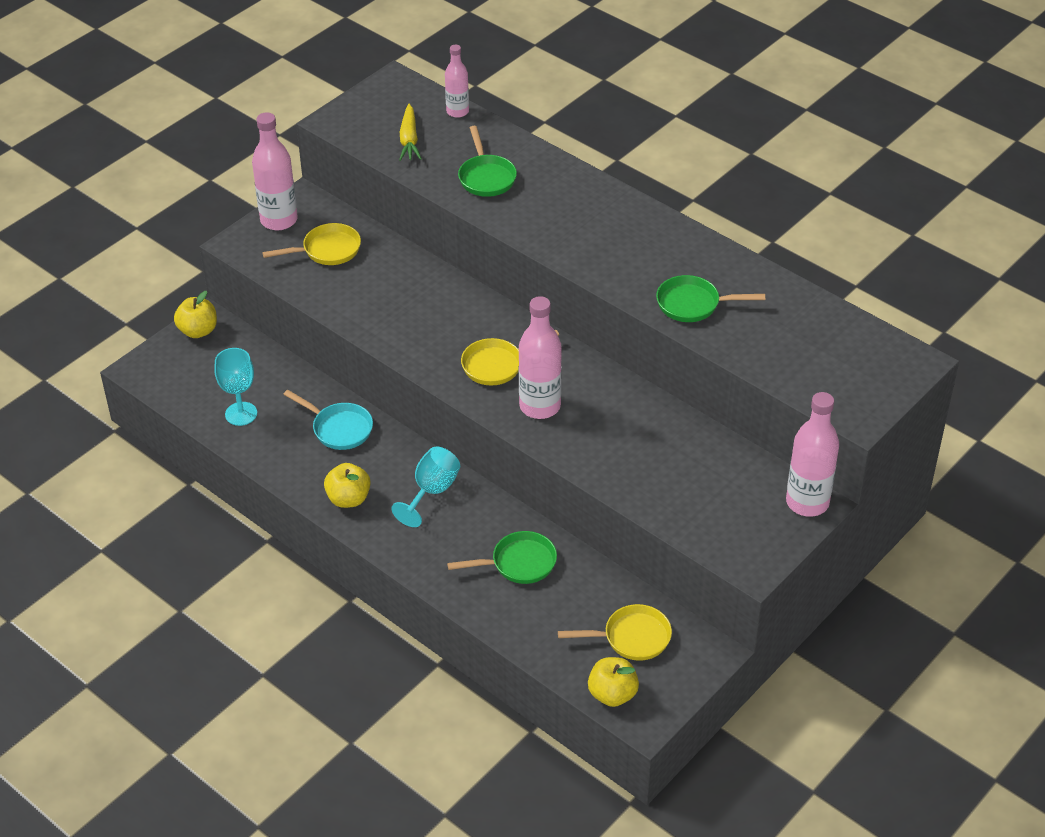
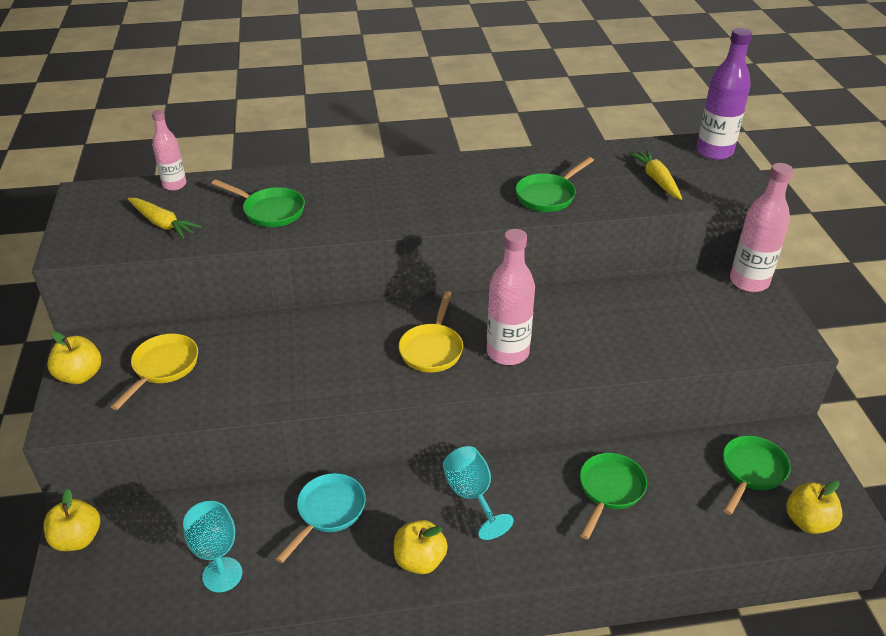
camera: 50 degrees left, 5 degrees down
pink bottle [252,112,298,230] -> yellow apple [47,331,101,384]
turquoise pan [283,390,373,450] -> turquoise pan turned 45 degrees counterclockwise [275,473,366,563]
yellow pan [558,604,672,661] -> green pan [723,436,791,515]
none -> yellow carrot [628,150,682,200]
none -> purple bottle [696,28,752,160]

